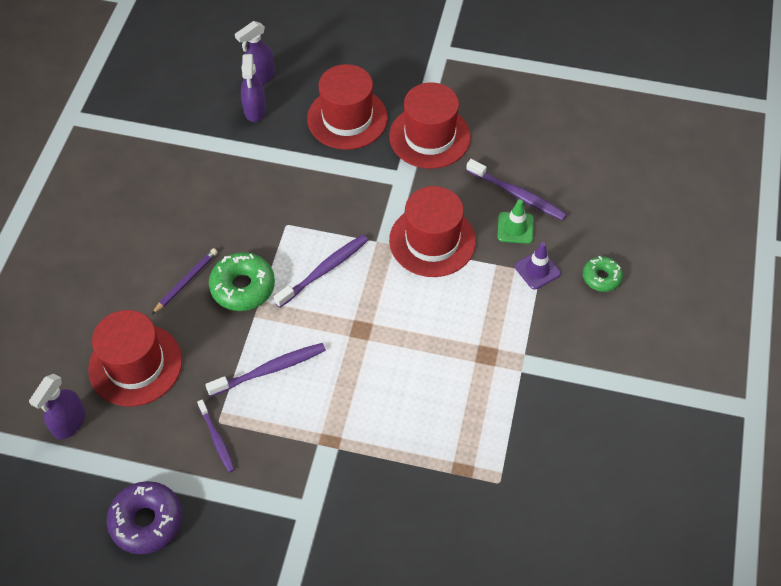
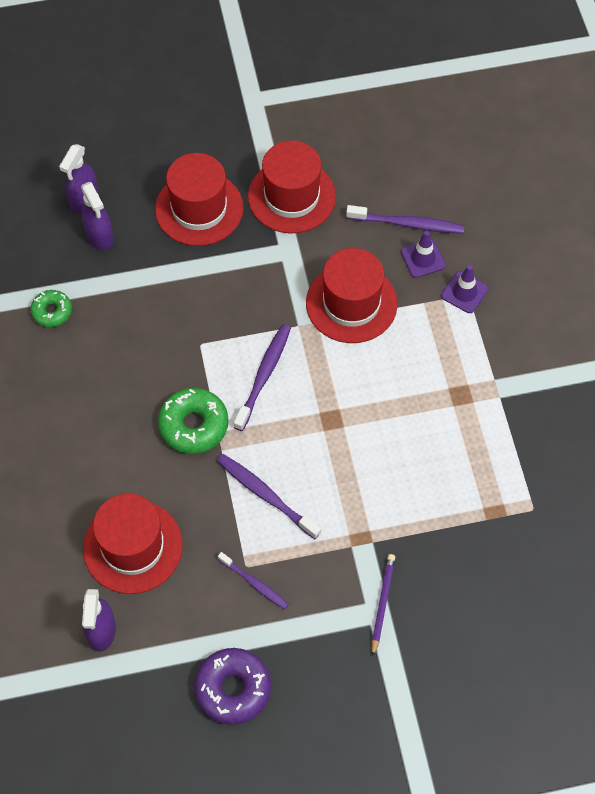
camera: 25 degrees left, 5 degrees up
purple pencil [151,248,218,315] -> purple pencil moved to [372,554,395,657]
purple toothbrush [205,343,326,397] -> purple toothbrush turned 90 degrees counterclockwise [217,454,321,539]
green traffic cone [498,199,534,244] -> purple traffic cone [401,231,446,278]
green donut [583,256,623,292] -> green donut moved to [30,290,72,327]

